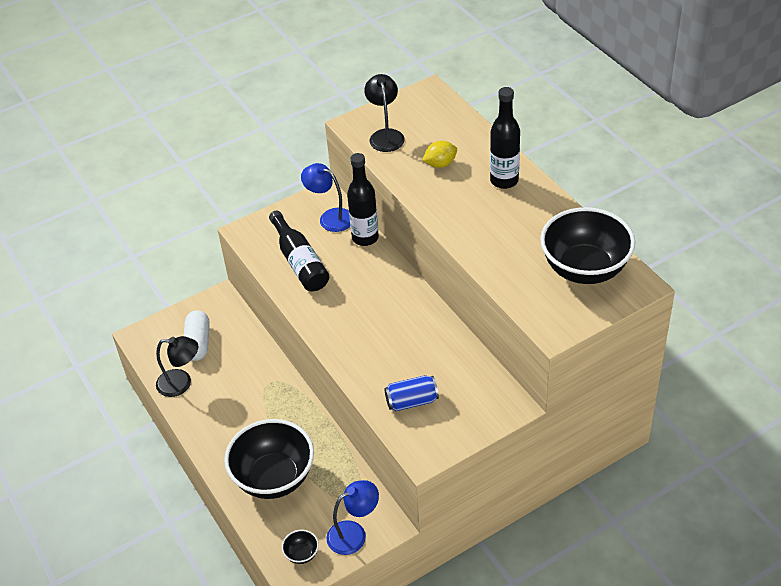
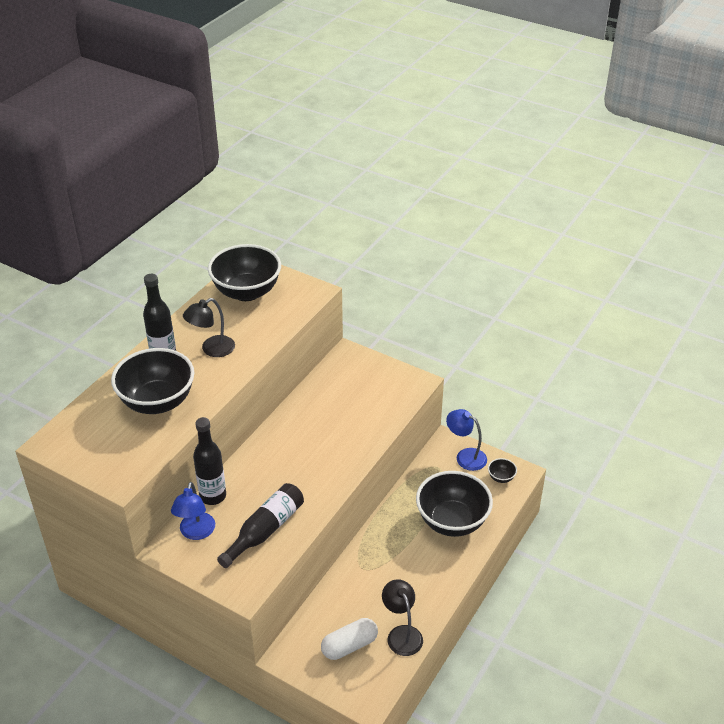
camera: 120 degrees left, 5 degrees down
black lamp [364,74,405,152] -> black lamp moved to [183,298,235,357]
blue can [384,375,439,411] -> none
yellow lemon [422,141,457,168] -> black bowl [111,348,195,414]

